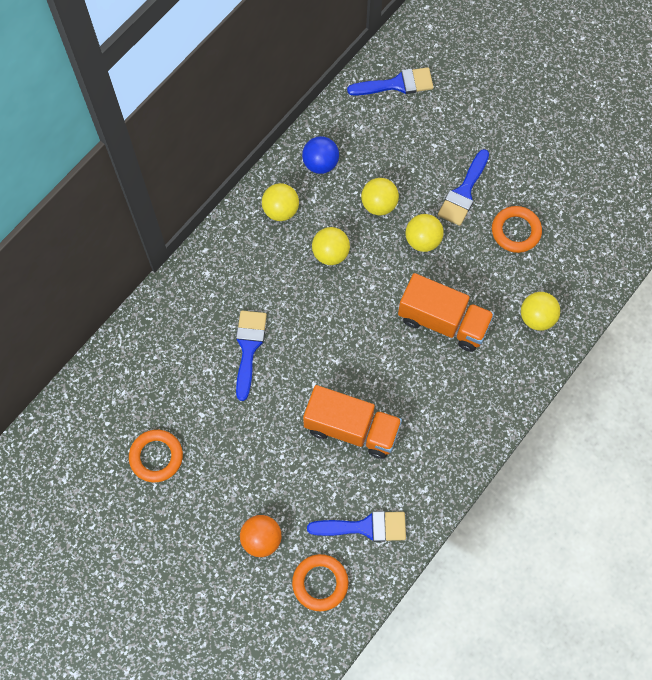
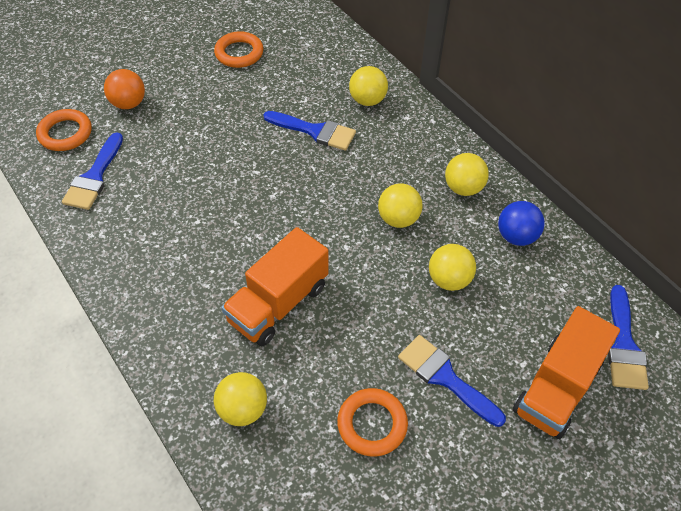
camera: 105 degrees right, 15 degrees down
orange truck [303,385,402,459] -> orange truck moved to [513,306,620,439]
yellow ball [405,214,444,252] -> yellow ball moved to [349,66,388,106]

